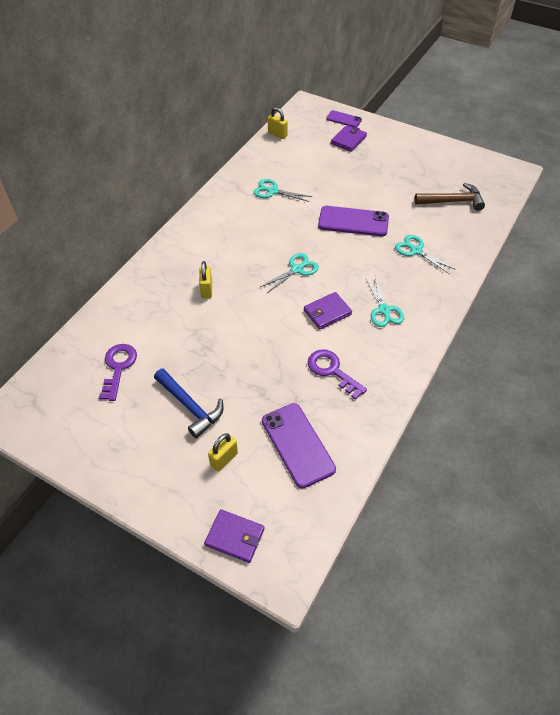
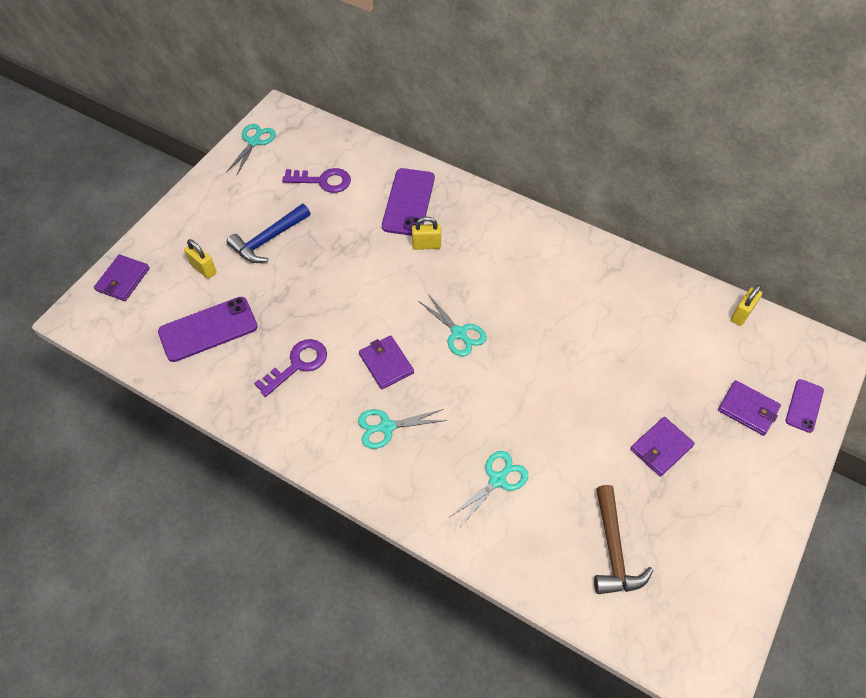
camera: 90 degrees right, 5 degrees up
turquoise scissors [253,179,312,202] -> turquoise scissors moved to [227,124,276,176]
purple phone [318,206,389,236] -> purple phone moved to [382,168,435,236]
none -> purple wallet [630,417,695,477]

